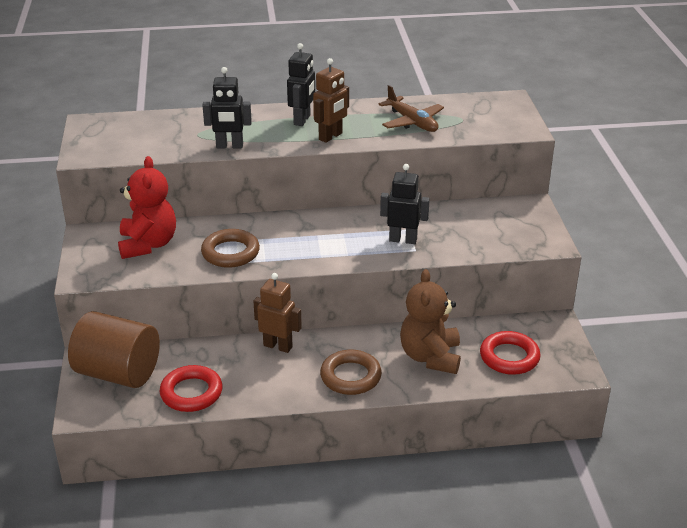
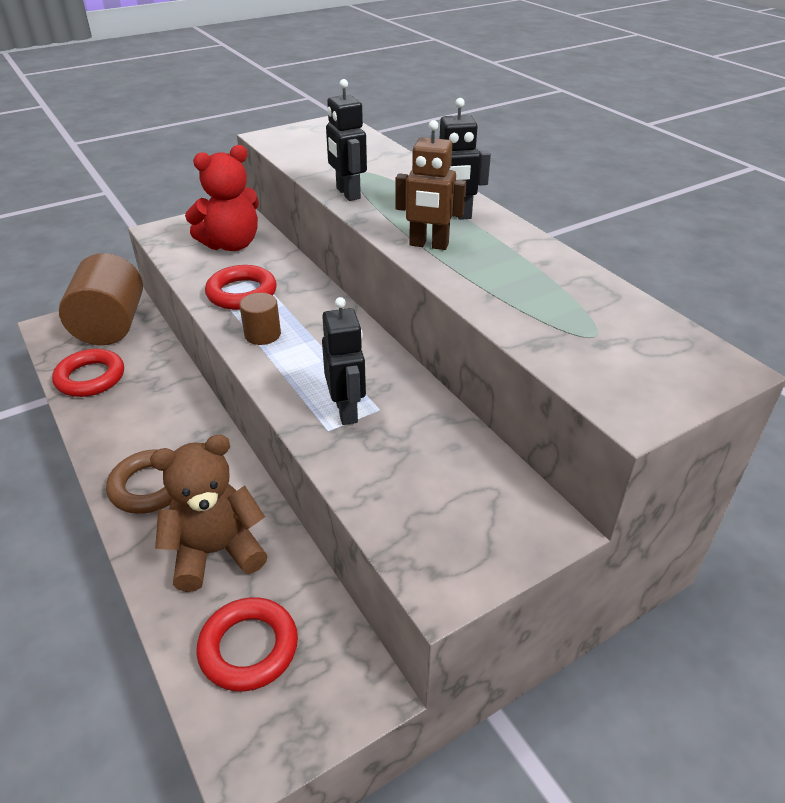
camera: 65 degrees right, 5 degrees up
brown ring [201,229,260,268] -> red ring [205,265,277,310]
brown robot [253,273,302,353] -> none
brown plane [379,85,444,132] -> none
none -> brown cylinder [239,293,281,345]

